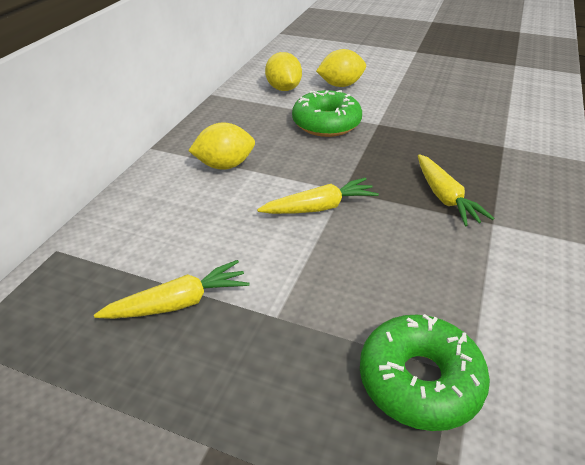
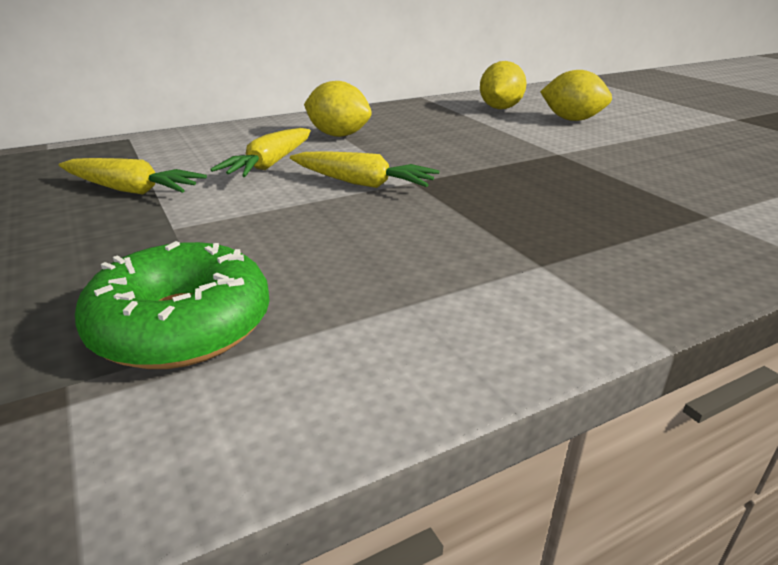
camera: 40 degrees right, 10 degrees down
green donut [292,90,362,137] -> none
yellow carrot [418,154,494,226] -> yellow carrot moved to [211,128,311,177]

